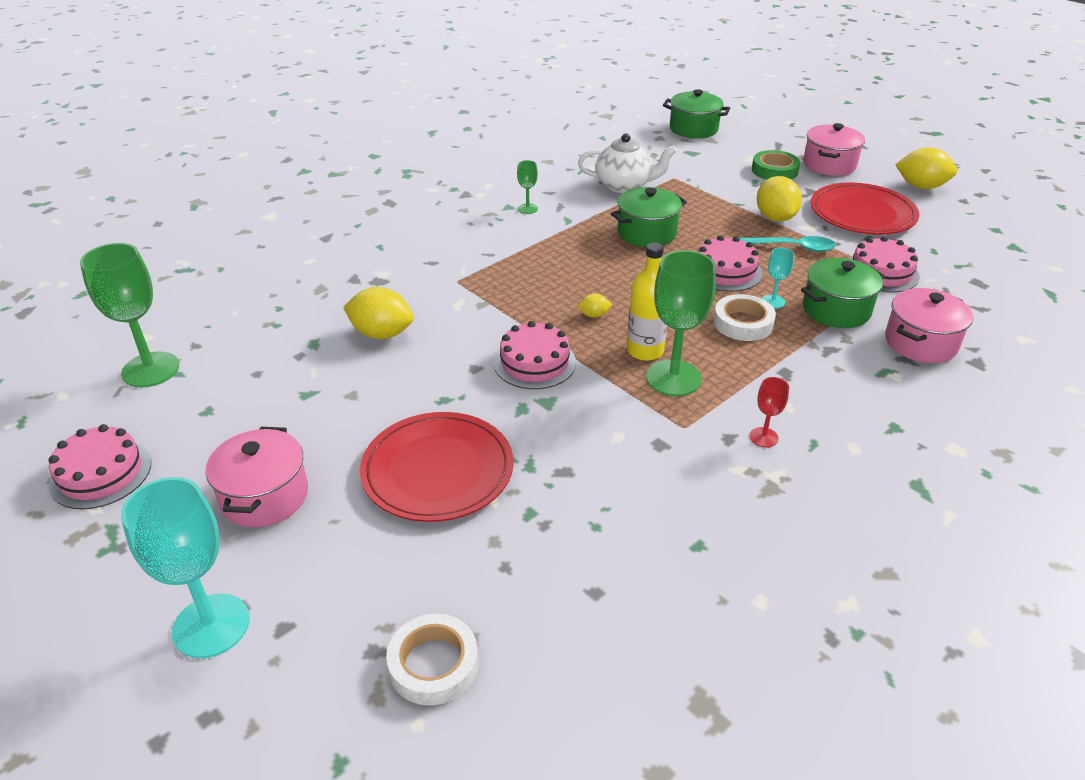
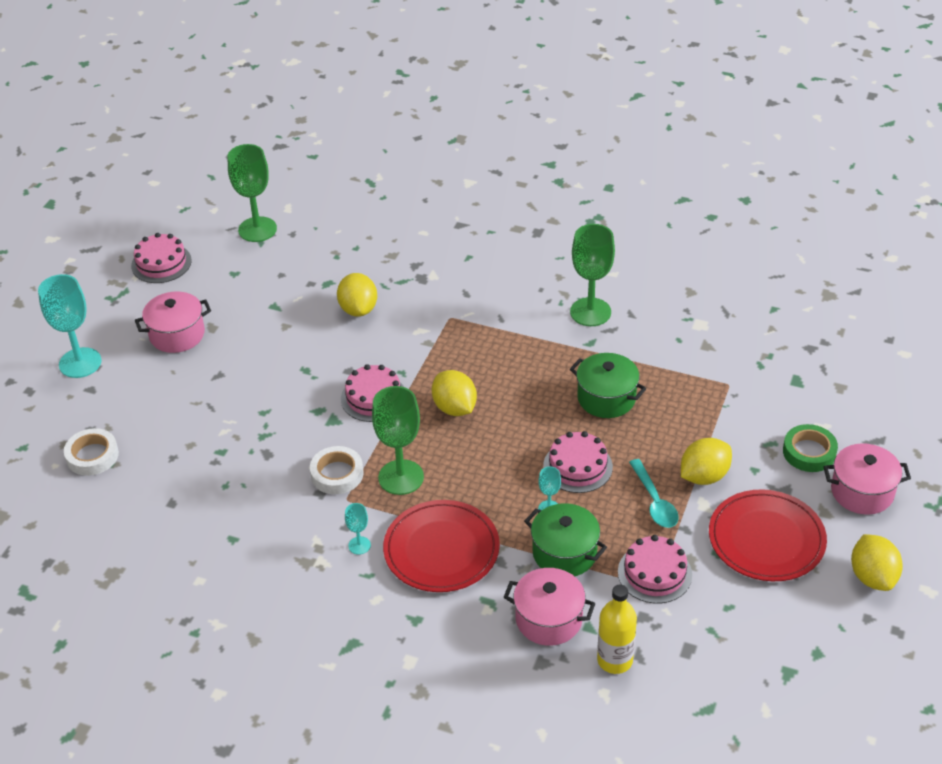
camera: 65 degrees right, 5 degrees up
red plate [360,412,513,522] -> red plate moved to [383,500,500,592]
green goblet [517,160,538,214] -> green goblet [570,224,615,326], size x2.11
white teapot [578,133,677,193] -> none
yellow lemon [578,293,613,318] -> yellow lemon [432,370,477,416], size x2.07
yellow bottle [627,243,667,361] -> yellow bottle moved to [597,585,637,674]
green pot [663,89,730,138] -> none
white tape [713,294,776,341] -> white tape moved to [310,446,363,494]
red goblet [750,377,789,447] -> turquoise goblet [345,503,371,555]

